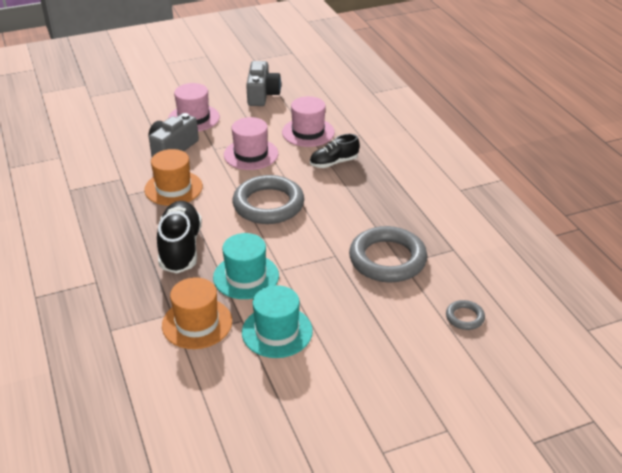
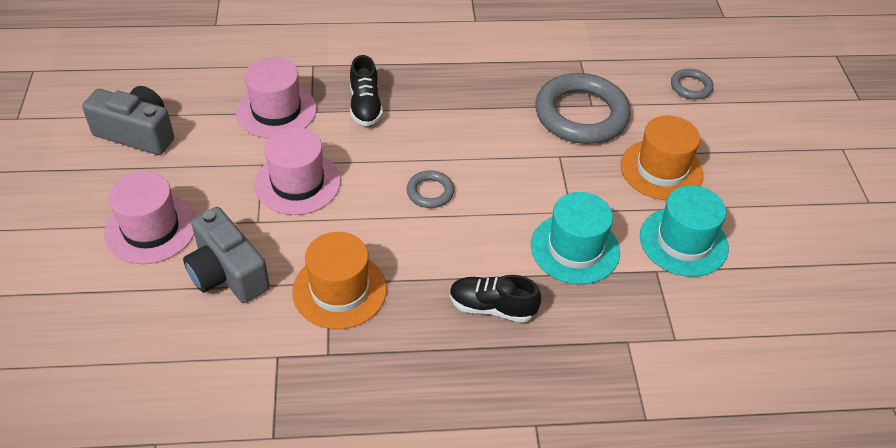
camera: 75 degrees left, 10 degrees up
black shoe [157,201,202,273] -> black shoe [449,275,541,323], size x0.61
orange hat [162,277,232,349] -> orange hat moved to [620,116,704,200]
grey ring [233,175,304,224] -> grey ring [407,170,454,208], size x0.46

